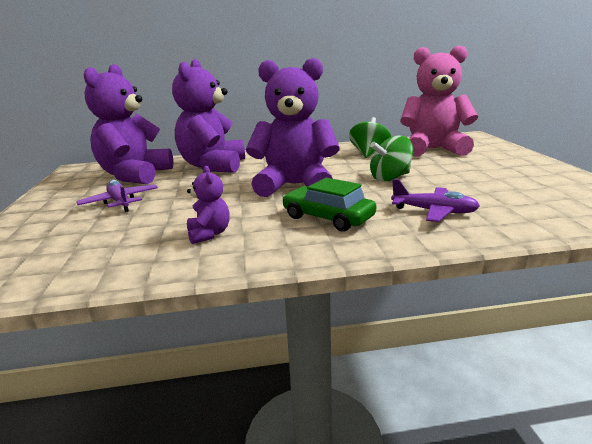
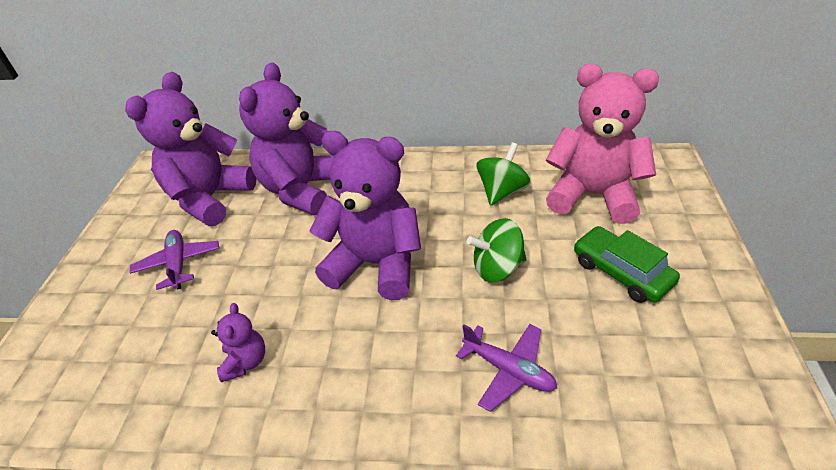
camera: 15 degrees right, 20 degrees up
green car [282,178,376,231] -> green car moved to [574,226,680,303]

